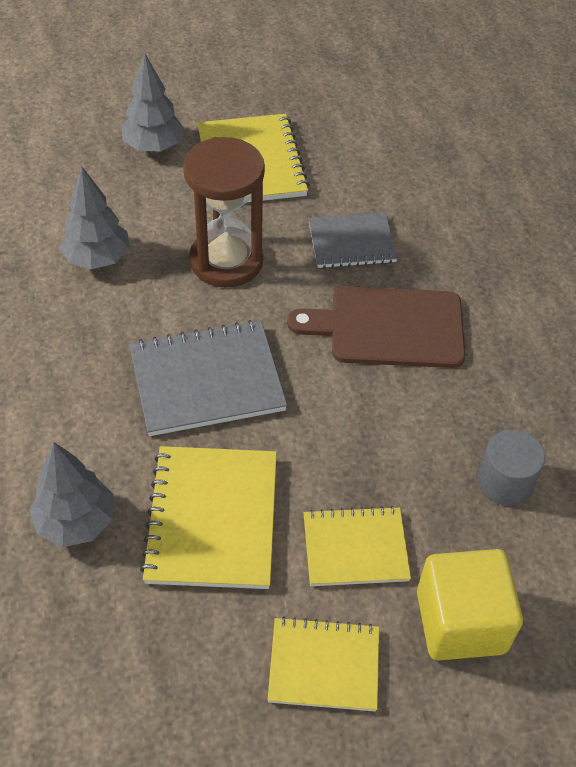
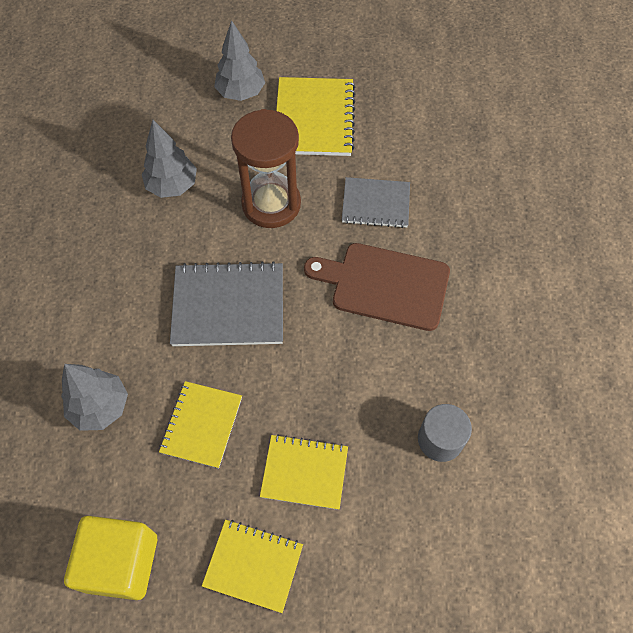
camera: 15 degrees right, 10 degrees up
yellow notebook [140,446,277,589] -> yellow notebook [159,381,242,468], size x0.65
yellow cube [417,549,523,661] -> yellow cube moved to [64,516,157,600]

